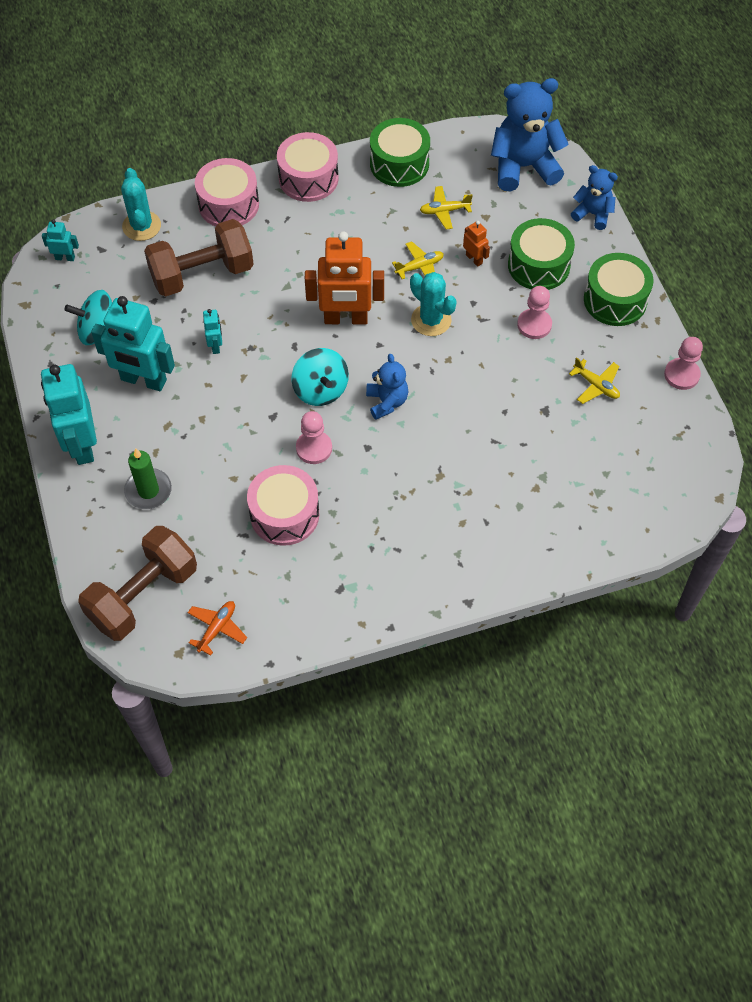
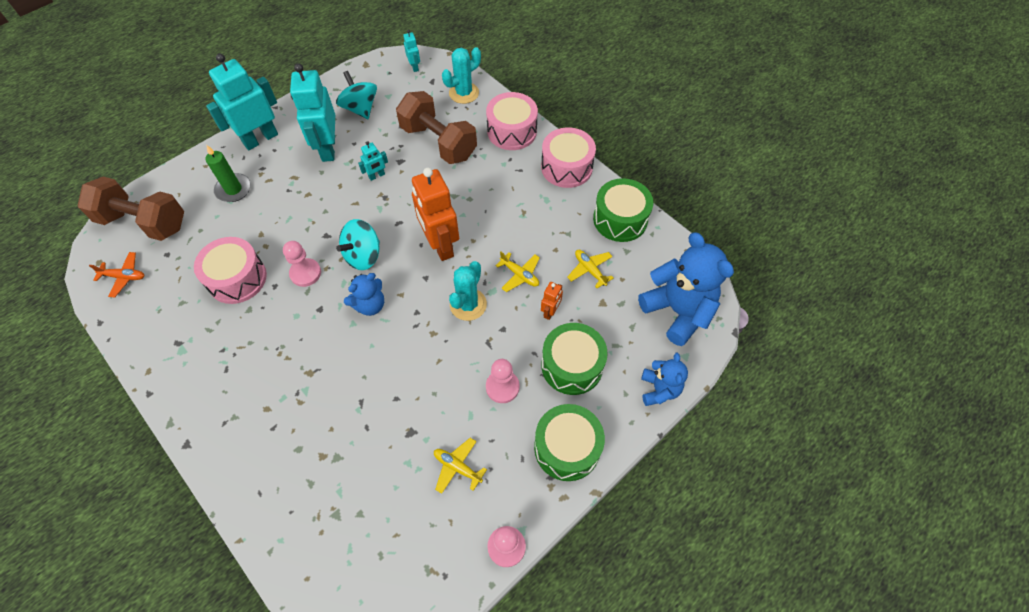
camera: 65 degrees right, 0 degrees up
yellow plane [569,357,620,404] -> yellow plane turned 105 degrees clockwise [434,438,487,494]

